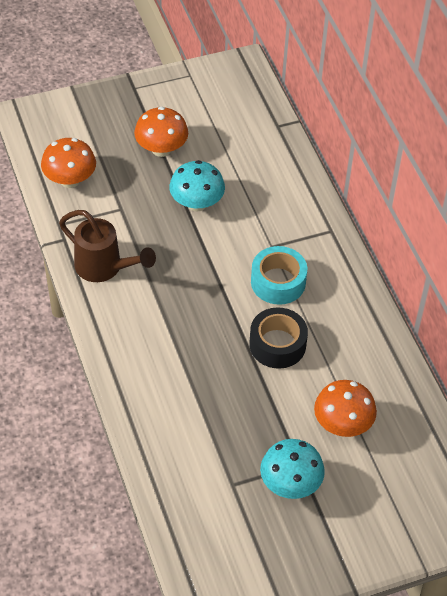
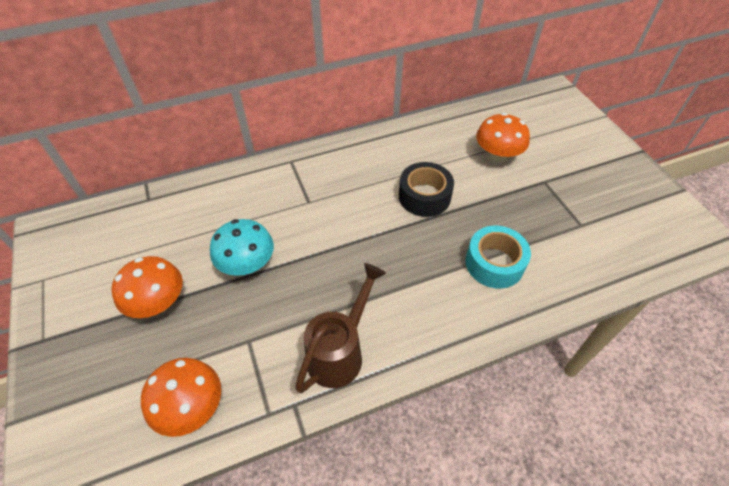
camera: 90 degrees left, 0 degrees up
turquoise tape [251,246,307,305] -> turquoise tape moved to [466,226,531,289]
turquoise mushroom [260,439,325,499] -> none

